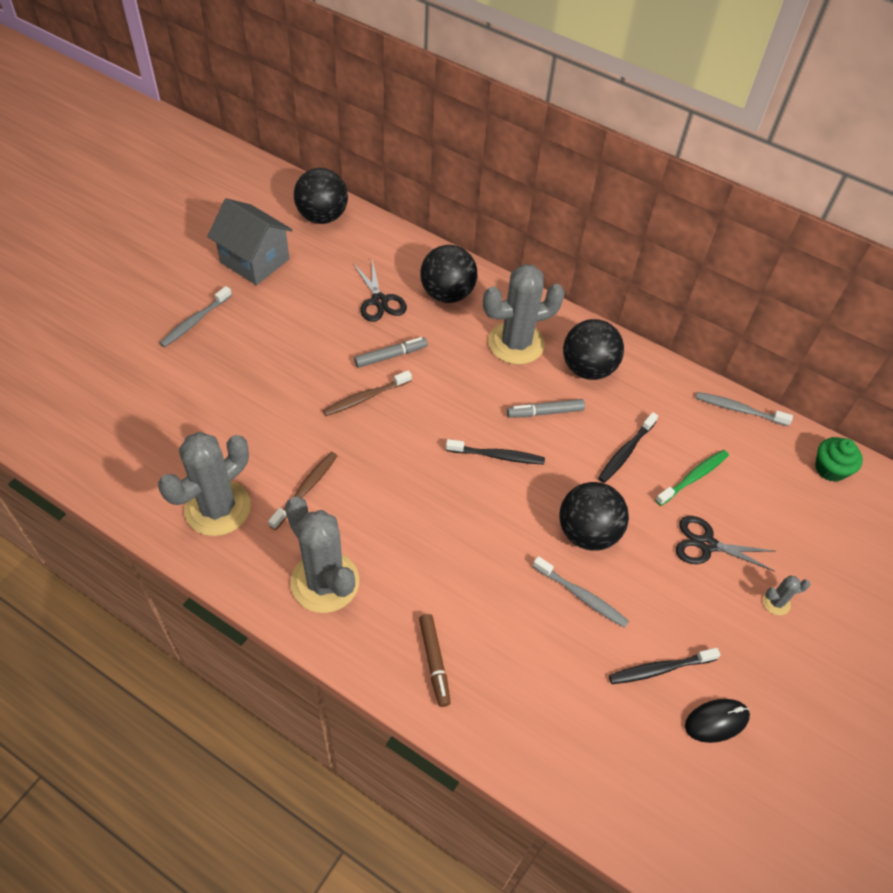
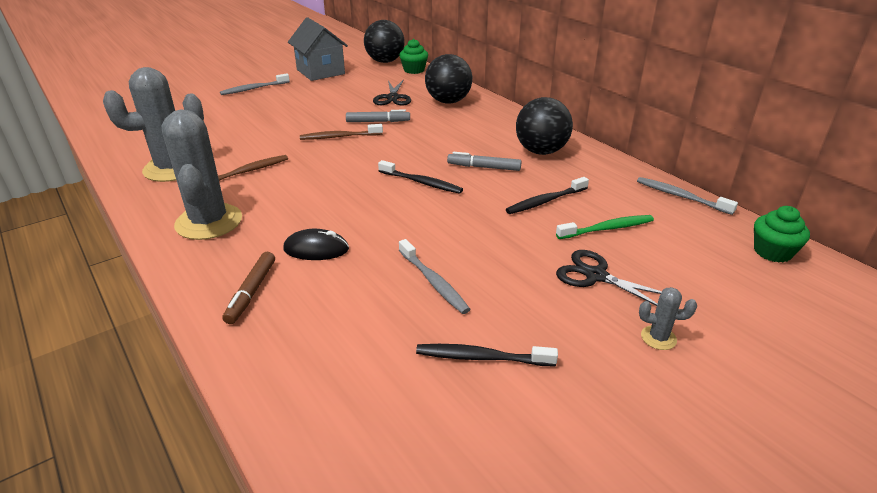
camera: 25 degrees right, 20 degrees down
grey cactus [483,264,565,365] -> none
black ball [559,482,629,551] -> none
black mouse [685,699,750,743] -> black mouse moved to [283,229,349,260]
none -> green cupcake [399,39,428,74]

